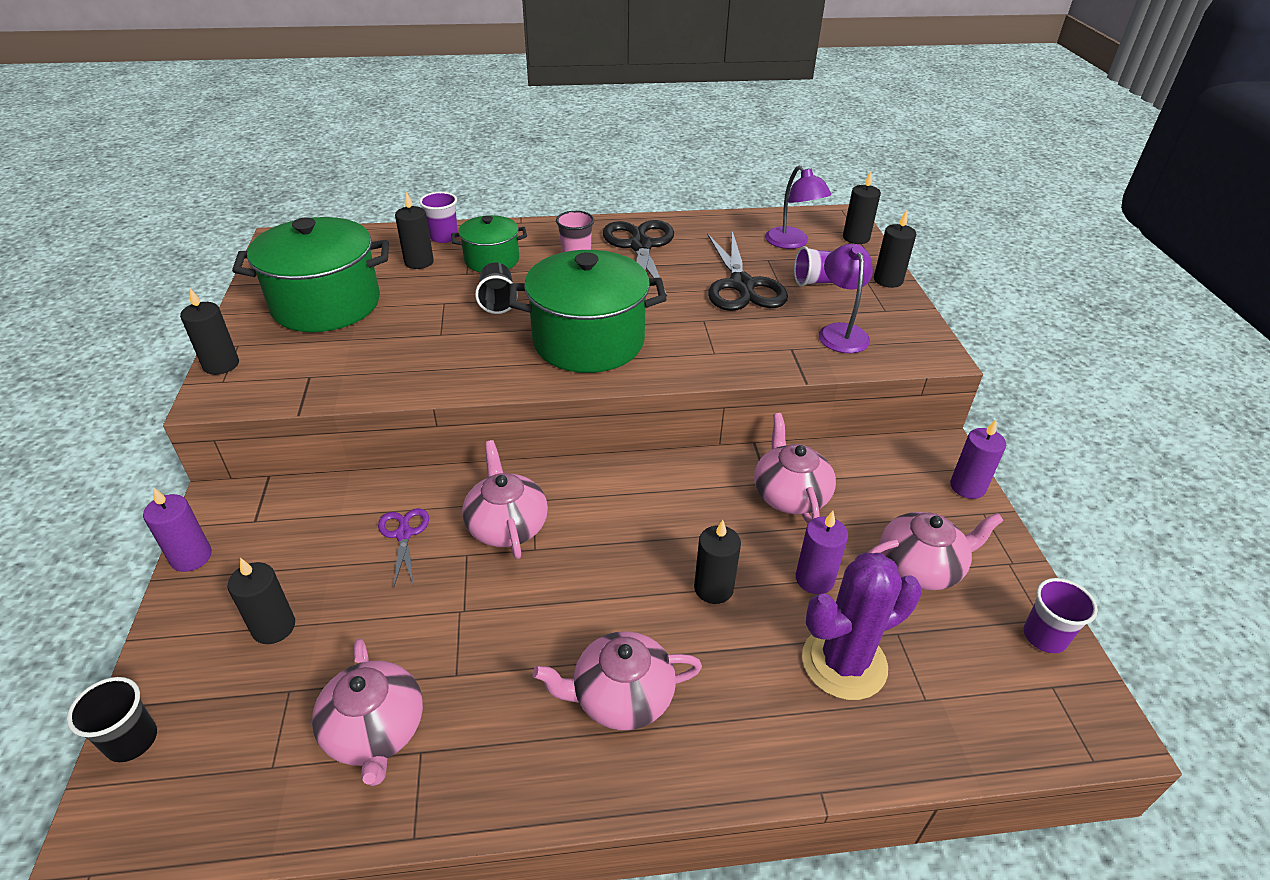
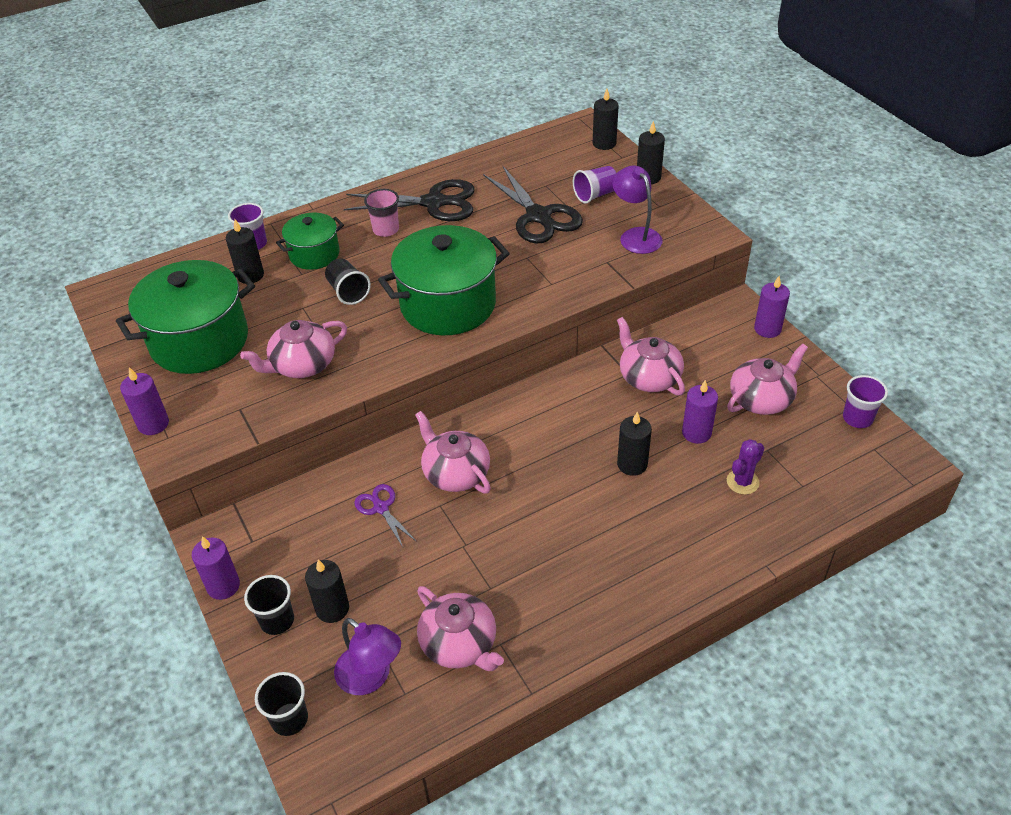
camera: 20 degrees left, 5 degrees up
black candle [180,288,239,375] -> purple candle [120,367,169,435]
pink teapot [533,631,702,730] -> pink teapot moved to [240,320,347,378]
black scissors [603,220,674,296] -> black scissors turned 120 degrees clockwise [344,179,475,221]
purple lamp [765,165,831,249] -> purple lamp moved to [334,618,401,695]
purple cactus [802,553,922,700] -> purple cactus [727,439,764,495], size x0.53
none -> black cup [244,575,294,635]

